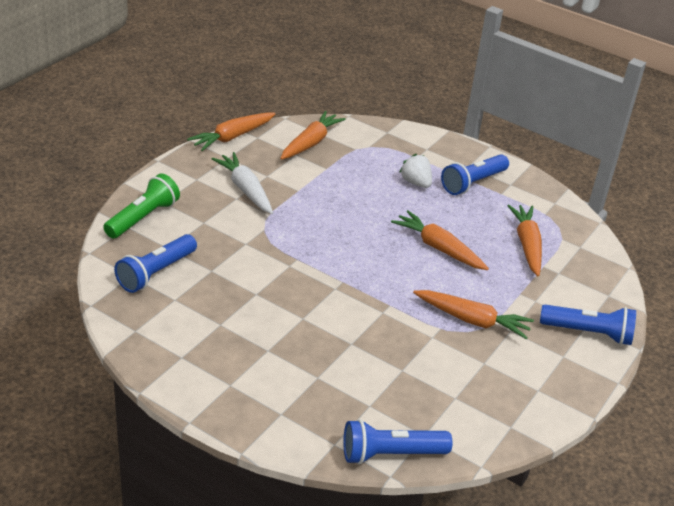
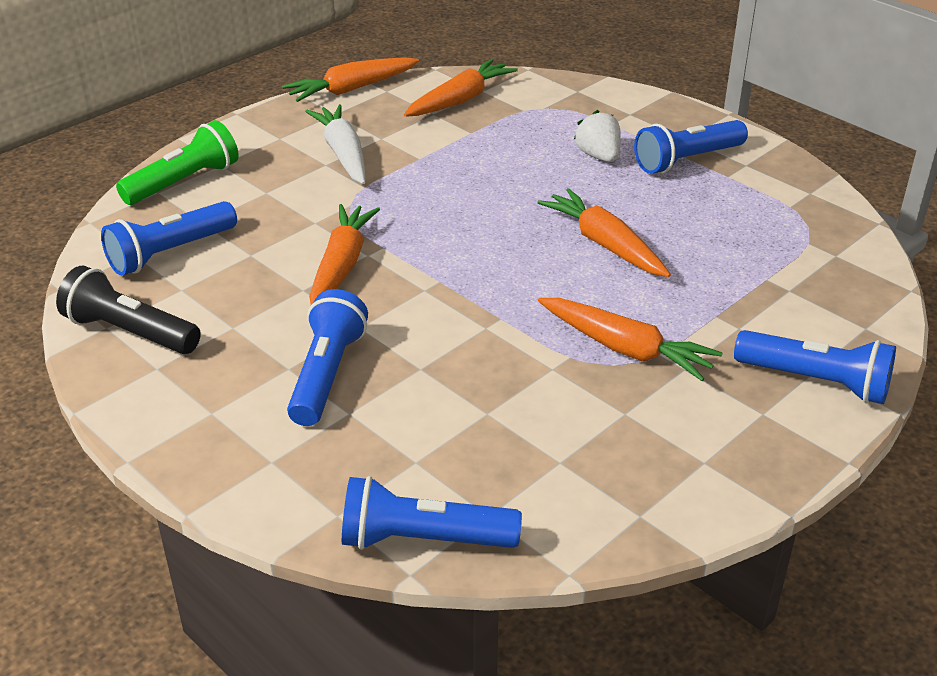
camera: 15 degrees right, 0 degrees up
orange carrot [507,204,542,276] -> orange carrot moved to [309,204,380,305]
none -> black flashlight [56,266,201,354]
none -> blue flashlight [287,289,368,426]

